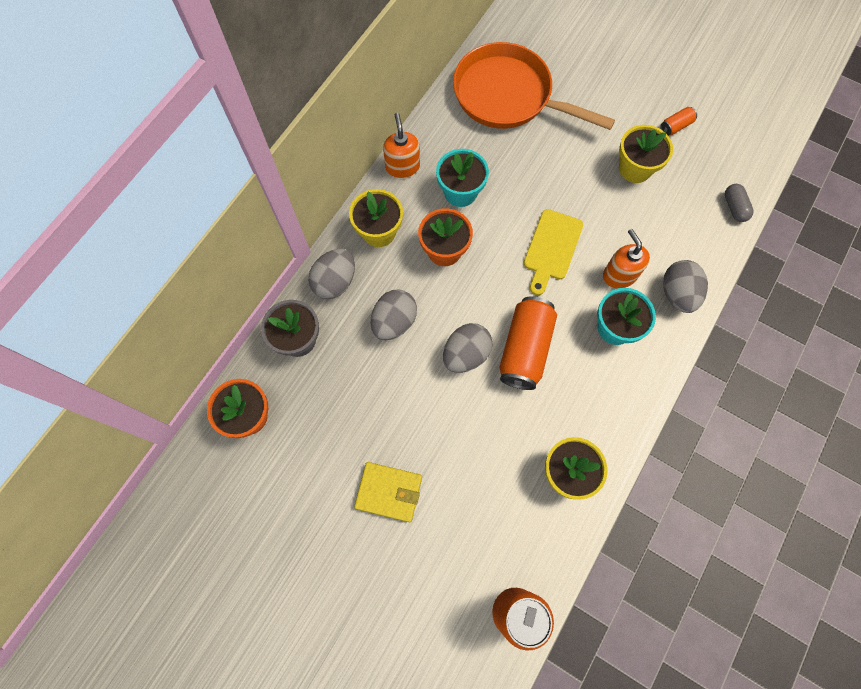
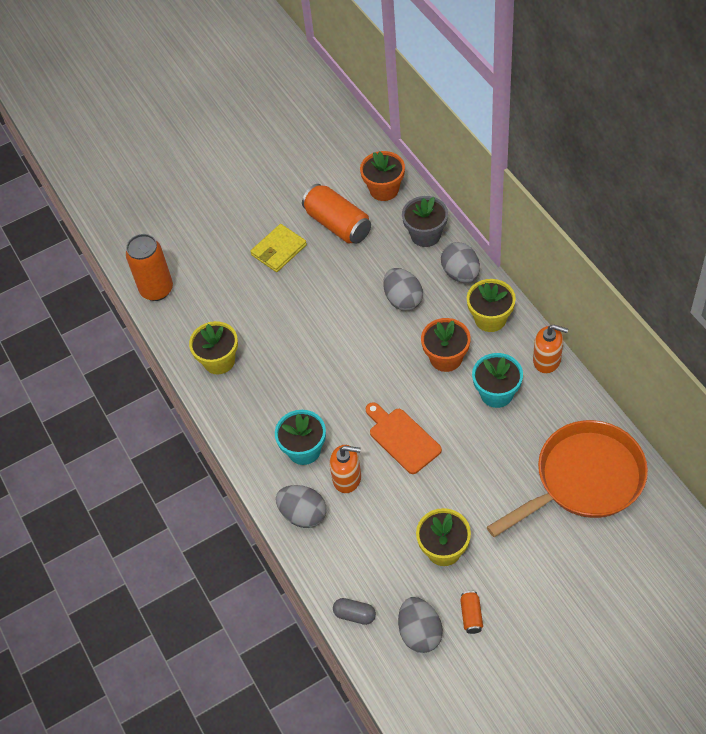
camera: 125 degrees right, 15 degrees down
grey egg [443,323,492,373] -> grey egg moved to [398,597,443,653]
orange can [500,296,557,390] -> orange can moved to [302,184,371,244]
yellow cutting board [524,209,583,295] -> orange cutting board [365,402,442,474]

